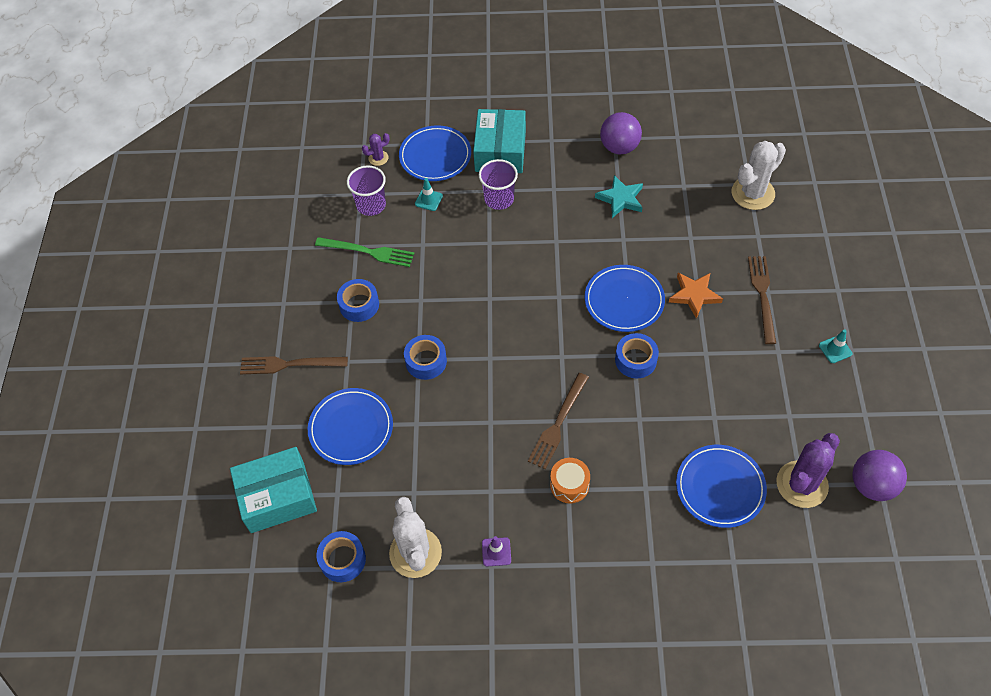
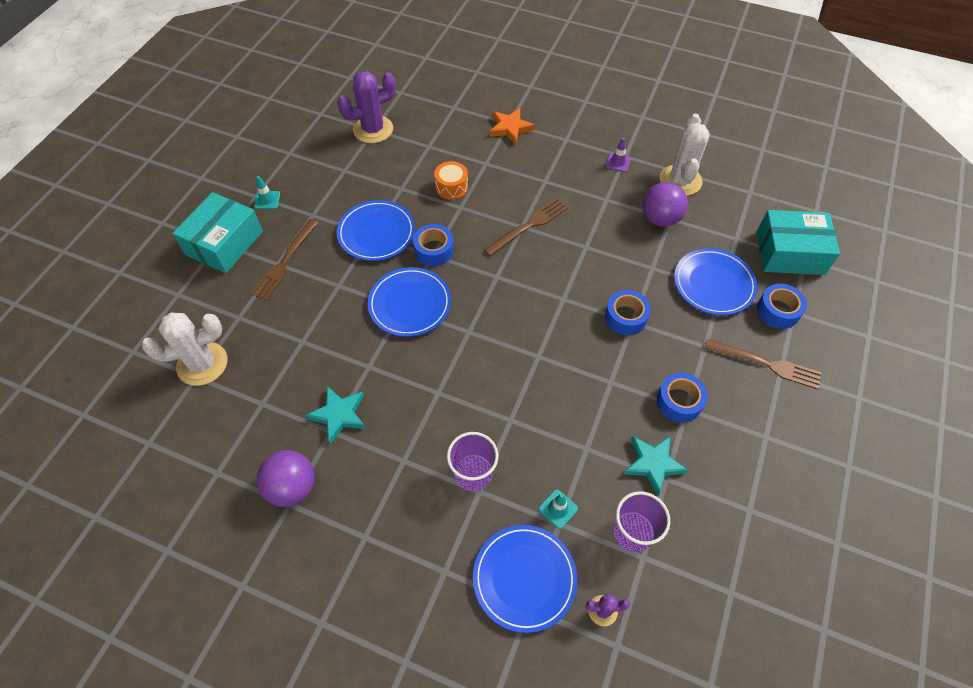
camera: 160 degrees left, 0 degrees up
green fork [315,237,414,267] -> turquoise star [624,436,688,496]
blue tape [316,531,366,582] -> blue tape moved to [757,284,807,329]
turquoise box [473,109,526,173] -> turquoise box moved to [173,192,263,273]
orange drum [550,458,590,504] -> orange drum moved to [434,161,468,200]
orange star [669,273,723,319] -> orange star moved to [489,108,535,145]
blue plate [676,445,767,528] -> blue plate moved to [337,200,415,261]
purple ball [853,450,907,501] -> purple ball moved to [643,182,688,227]

